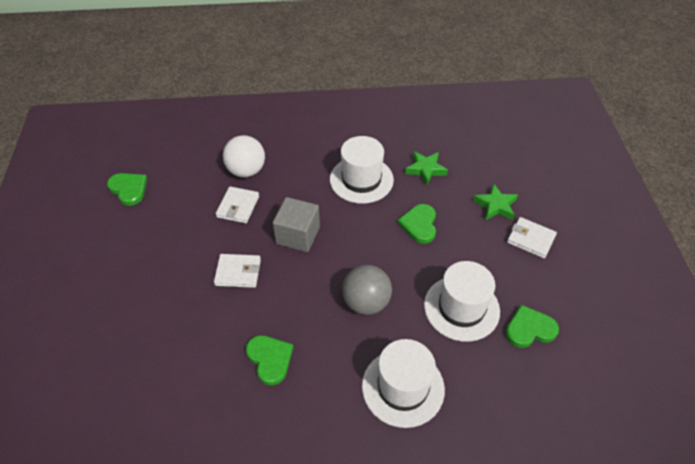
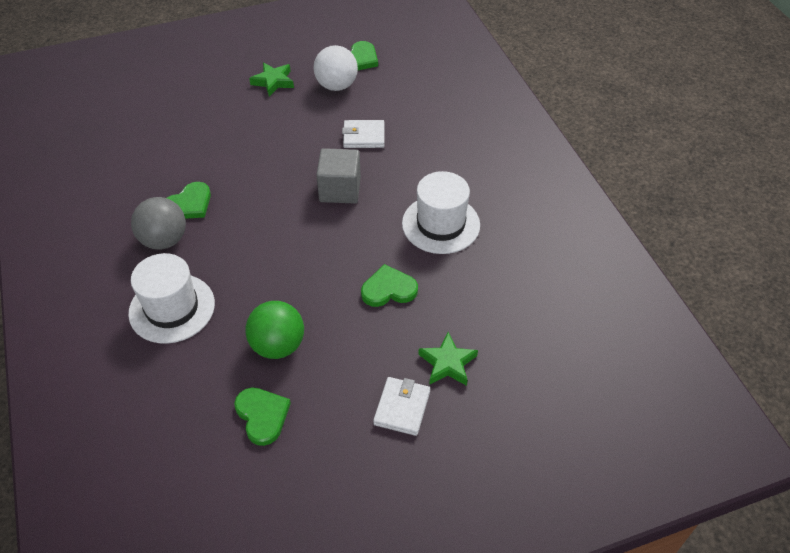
camera: 75 degrees right, 0 degrees up
white wallet [214,254,261,288] -> none
white ball [223,135,265,177] -> white ball moved to [314,45,358,91]
grey ball [342,265,392,315] -> grey ball moved to [131,197,186,250]
green star [405,151,448,186] -> green star moved to [249,63,294,96]
white hat [424,261,500,342] -> green ball [245,301,304,359]

